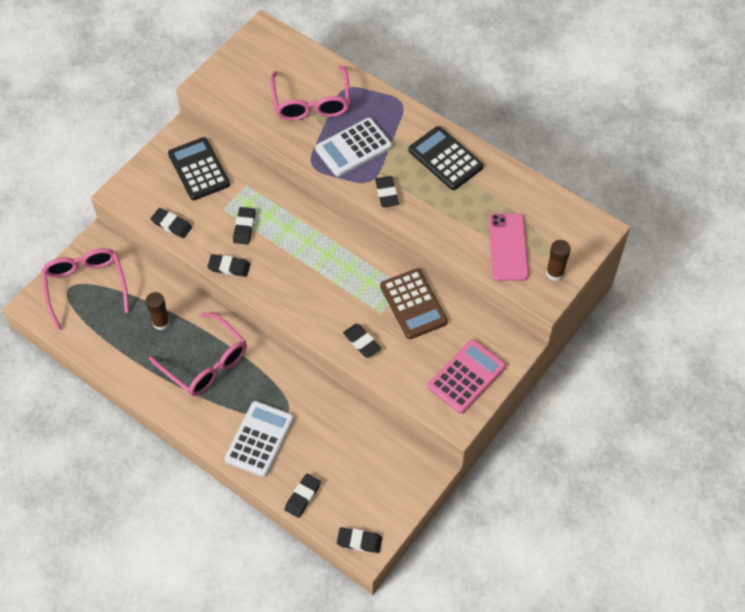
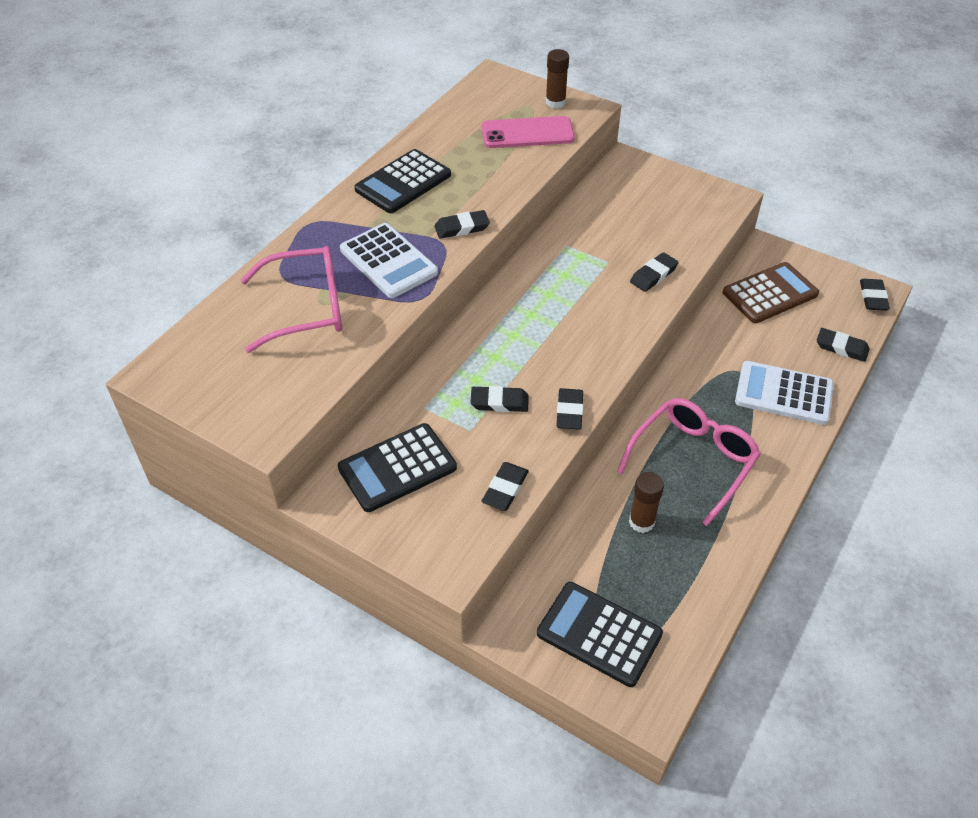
camera: 95 degrees left, 10 degrees down
pink glasses [41,248,129,330] -> black calculator [537,582,663,687]
brown calculator [380,268,448,339] -> brown calculator moved to [723,262,819,323]
pink calculator [428,339,506,414] -> none

